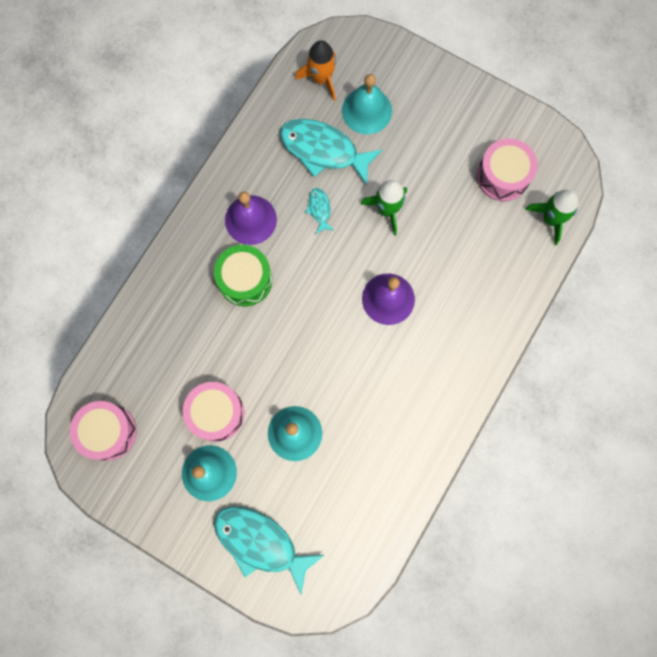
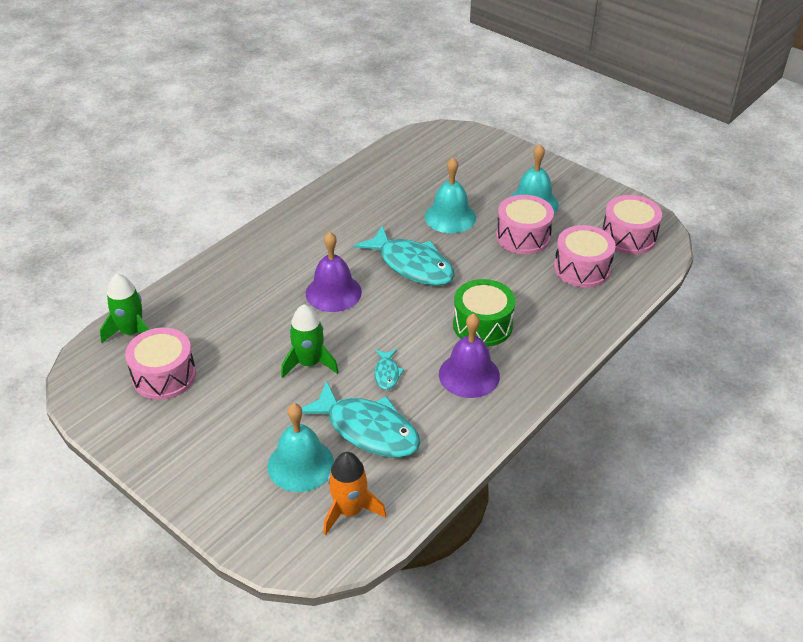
camera: 170 degrees left, 35 degrees down
turquoise fish [214,507,324,594] -> turquoise fish moved to [354,226,455,286]
none -> pink drum [554,225,616,288]

